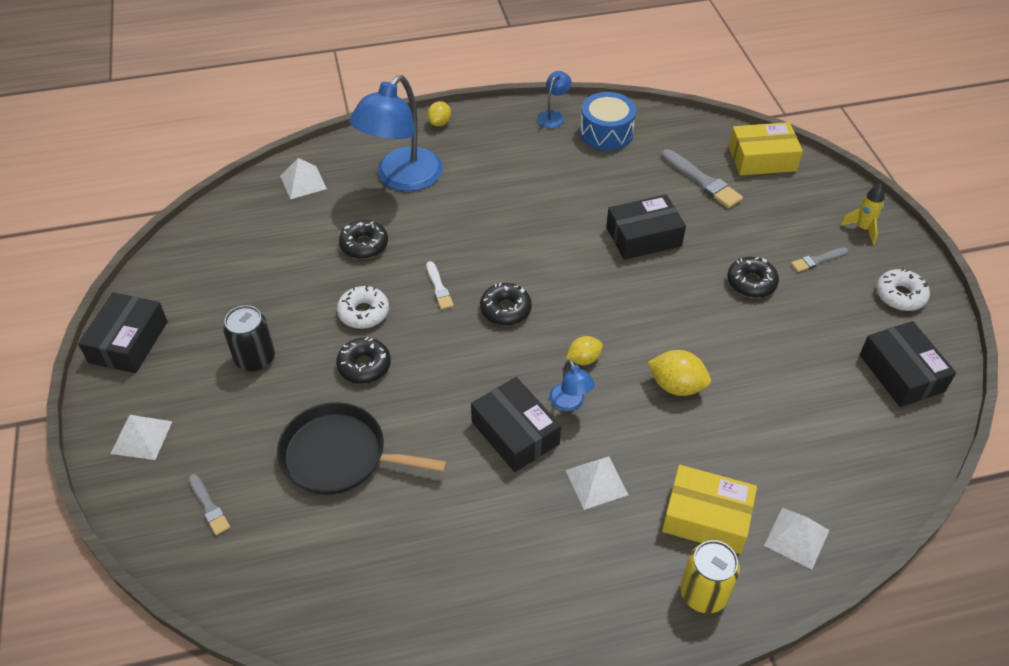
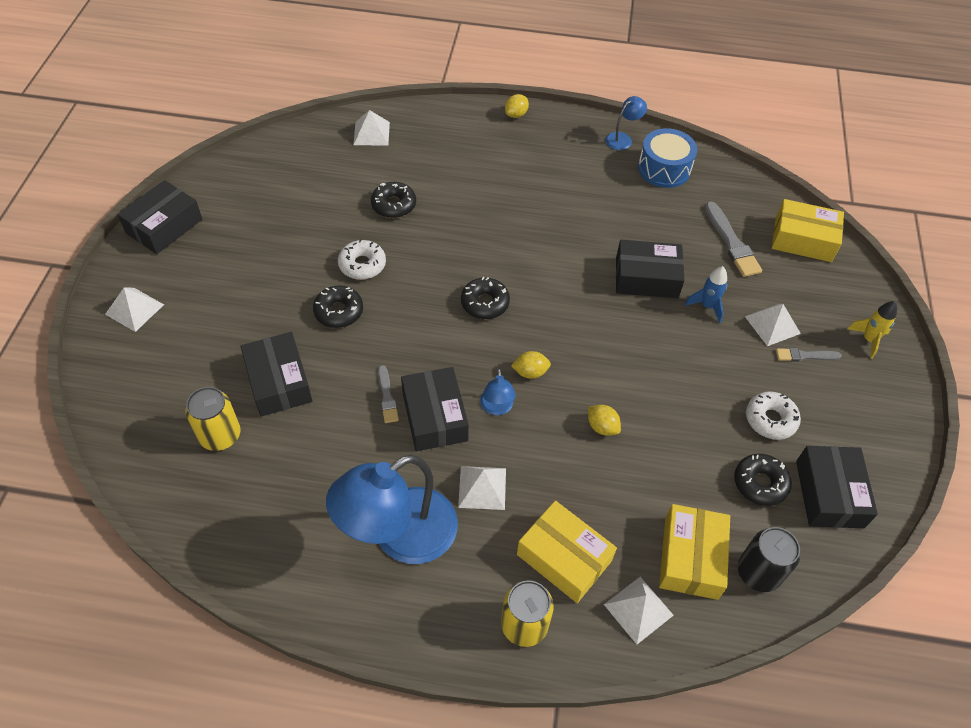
camera: 20 degrees right, 5 degrees up
grey brush [189,474,230,535] -> grey brush moved to [378,365,399,423]
black can [223,305,275,372] -> black can moved to [738,527,800,592]
black pan [277,402,447,495] -> black box [240,332,312,417]
blue lamp [349,75,443,191] -> blue lamp moved to [326,455,458,564]
white brush [426,261,454,309] -> none
yellow lemon [647,350,711,396] -> yellow lemon [588,405,621,436], size x0.65
black donut [727,257,779,298] -> black donut moved to [734,454,792,506]
white donut [876,268,930,311] -> white donut moved to [746,391,801,440]
none -> yellow can [185,387,241,451]
none -> yellow box [659,504,730,600]
none -> blue rocket [685,266,727,323]
none -> white pyramid [745,304,801,346]

